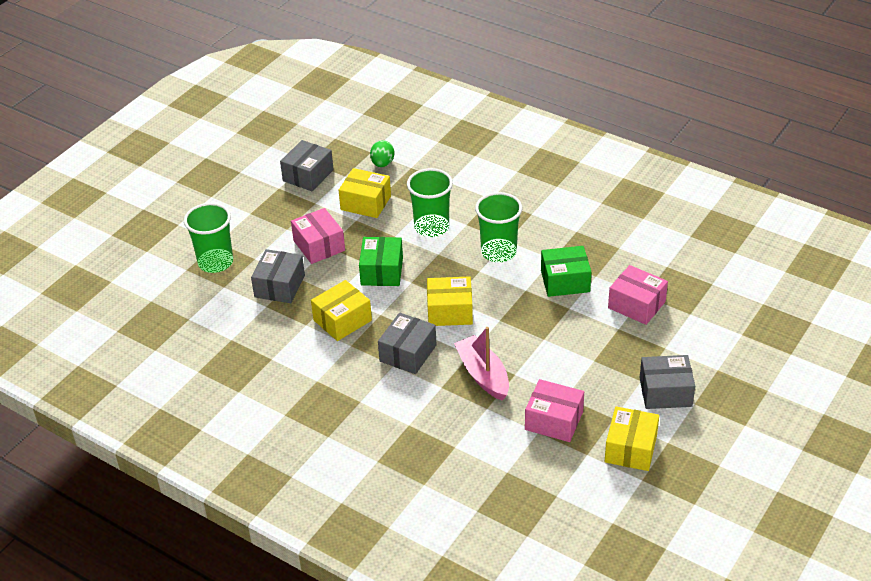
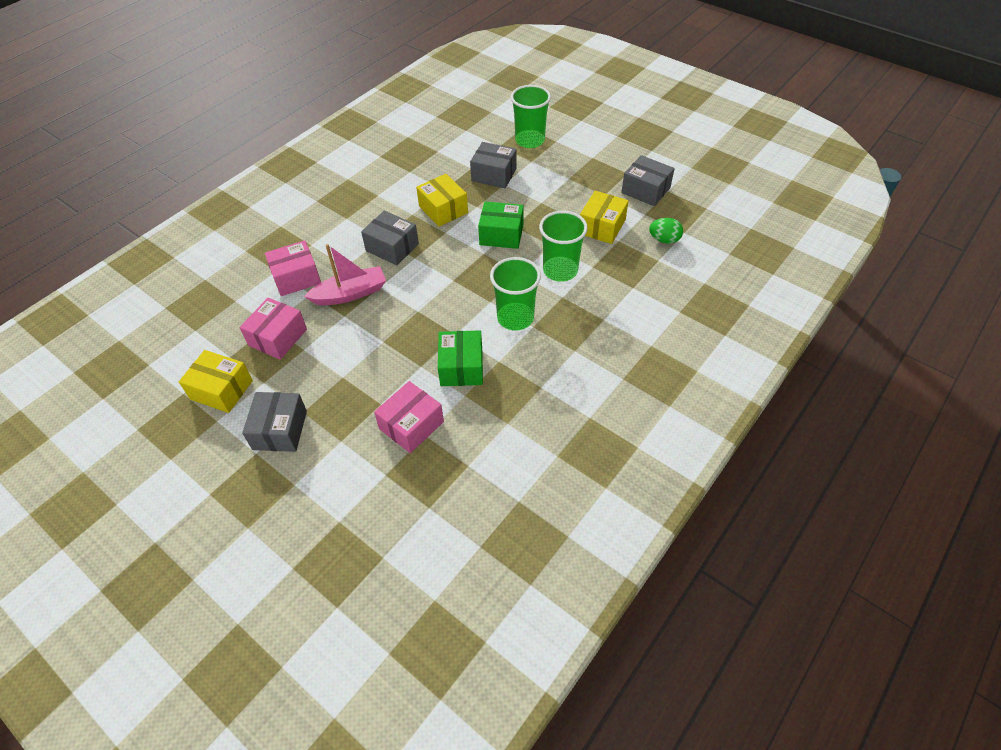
camera: 95 degrees right, 10 degrees up
pink box [291,208,345,264] -> pink box moved to [265,240,321,296]
yellow box [427,276,473,326] -> none

